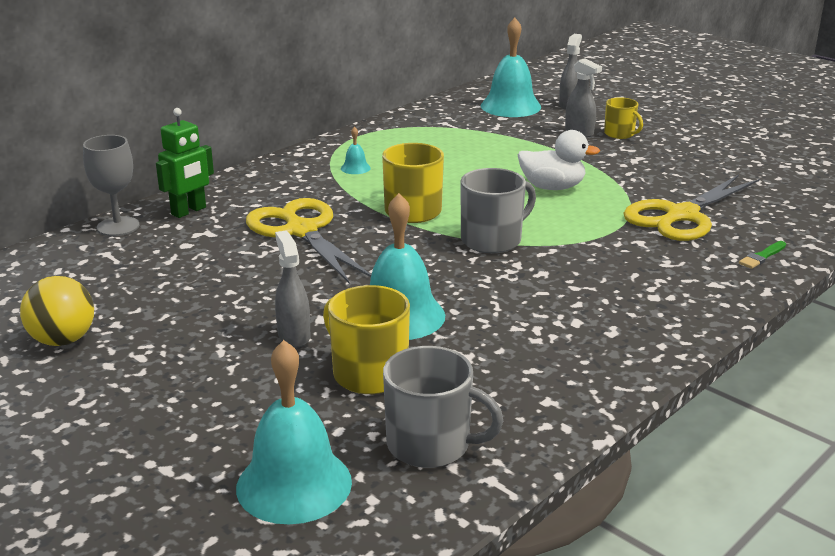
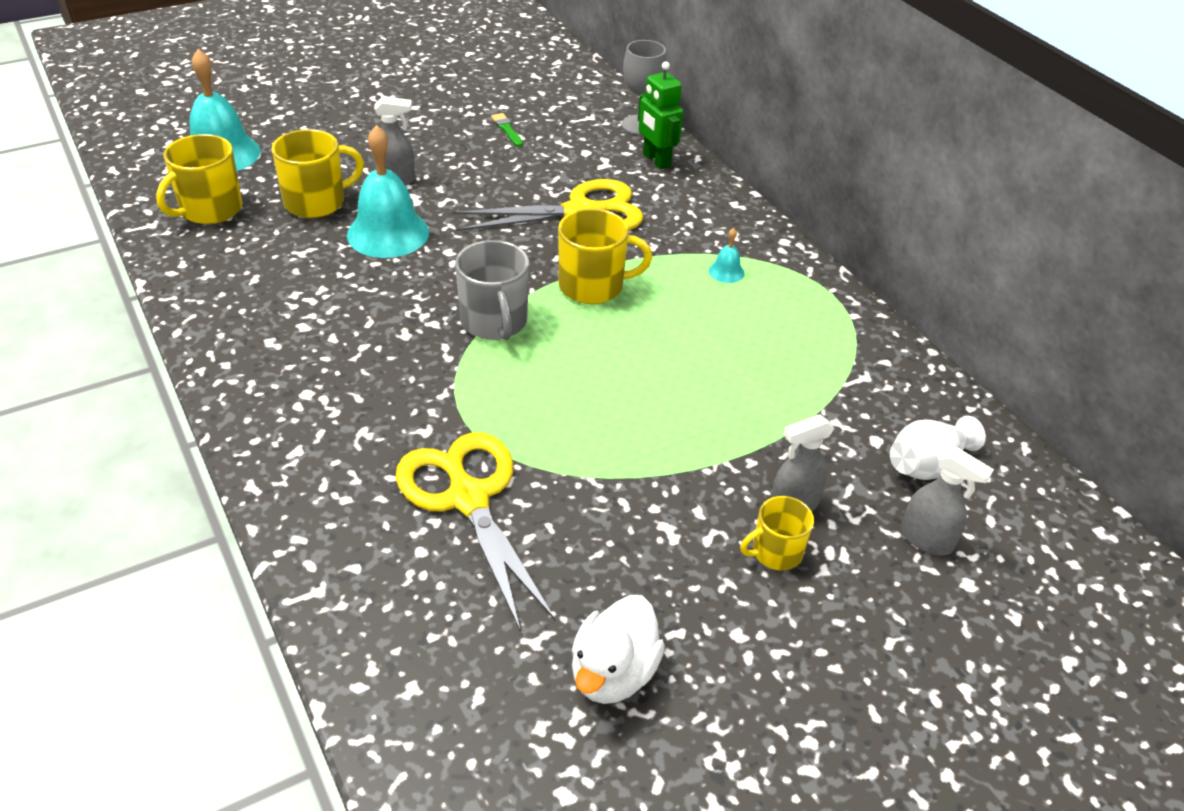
camera: 105 degrees right, 15 degrees up
yellow ball [20,276,94,346] -> none
grey mug [383,346,503,468] -> yellow mug [156,134,242,224]
turquoise bell [481,18,541,117] -> white vase [890,416,986,480]
white duck [518,130,600,190] -> white duck moved to [572,595,665,704]
green brush [739,241,786,269] -> green brush moved to [491,113,523,147]

